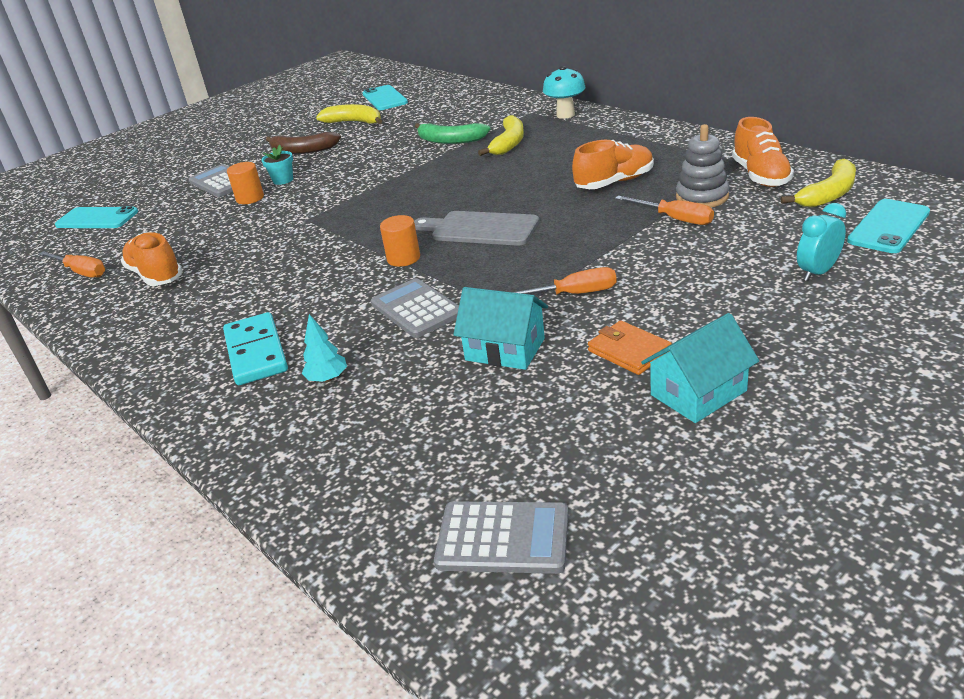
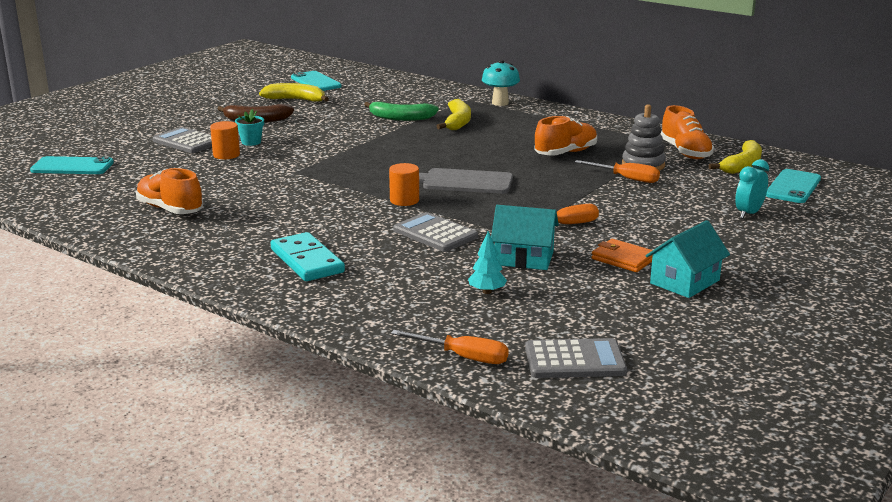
camera: 15 degrees left, 10 degrees down
orange screwdriver [39,251,105,278] -> orange screwdriver moved to [391,330,509,364]
turquoise tree [301,314,347,382] -> turquoise tree moved to [468,231,507,294]

